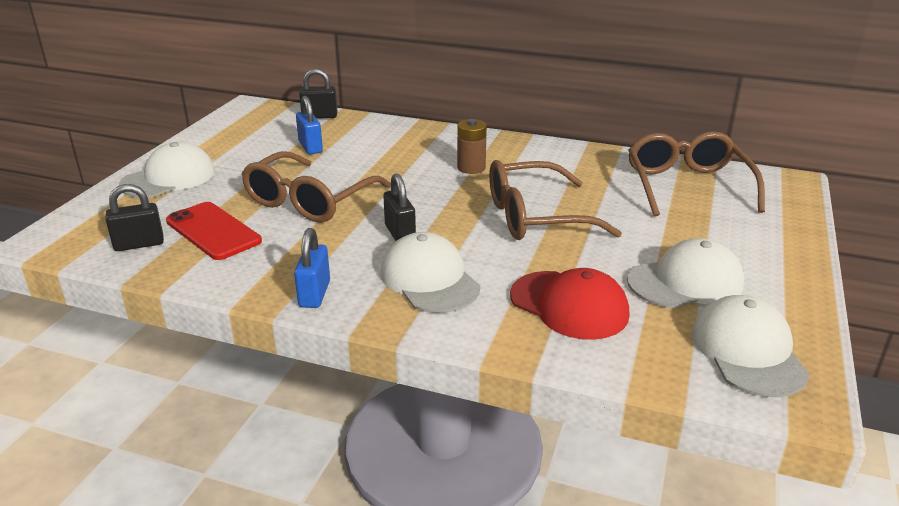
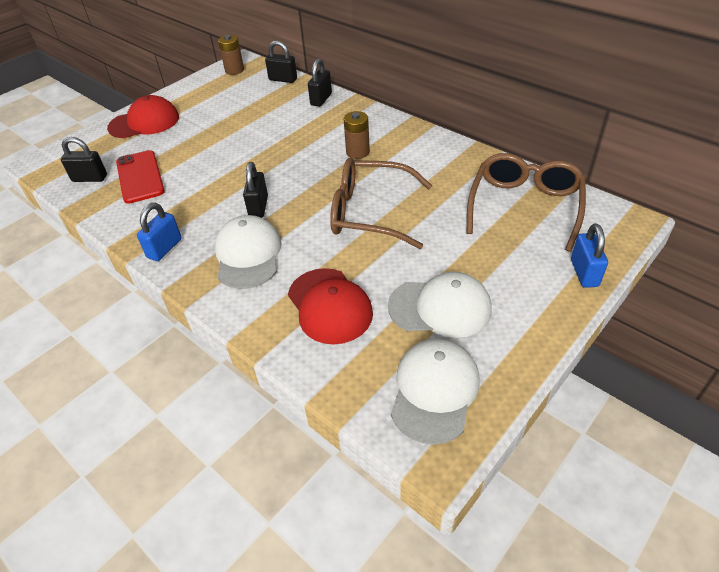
camera: 25 degrees right, 15 degrees up
white cap [119,142,215,197] -> red cap [107,95,179,138]
brown glasses [242,151,391,223] -> none
blue padlock [296,96,323,155] -> blue padlock moved to [571,224,608,288]
none -> brown battery [218,35,244,75]
none -> black padlock [308,58,332,107]

